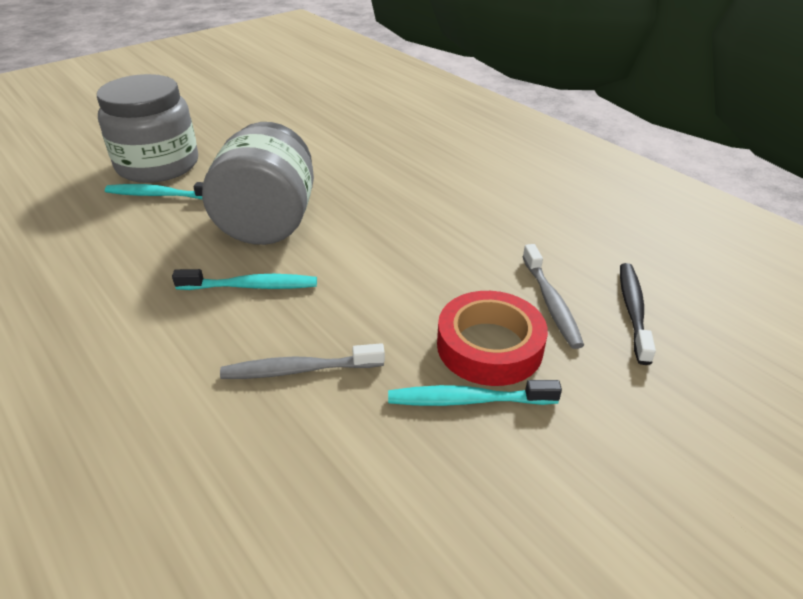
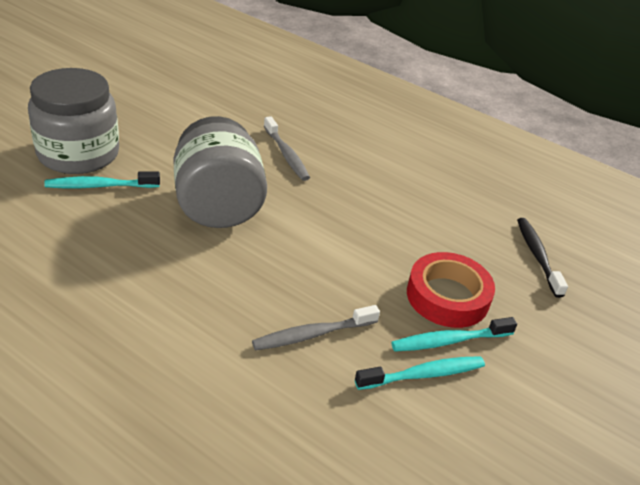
camera: 20 degrees left, 0 degrees up
turquoise toothbrush [172,269,317,290] -> turquoise toothbrush moved to [355,356,485,390]
grey toothbrush [522,244,584,349] -> grey toothbrush moved to [264,116,310,181]

